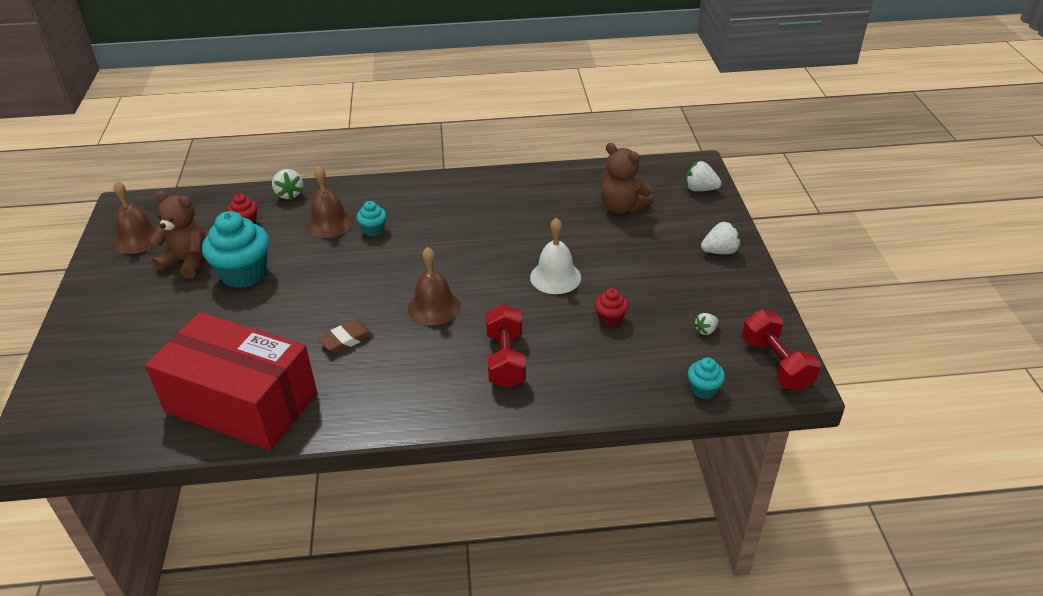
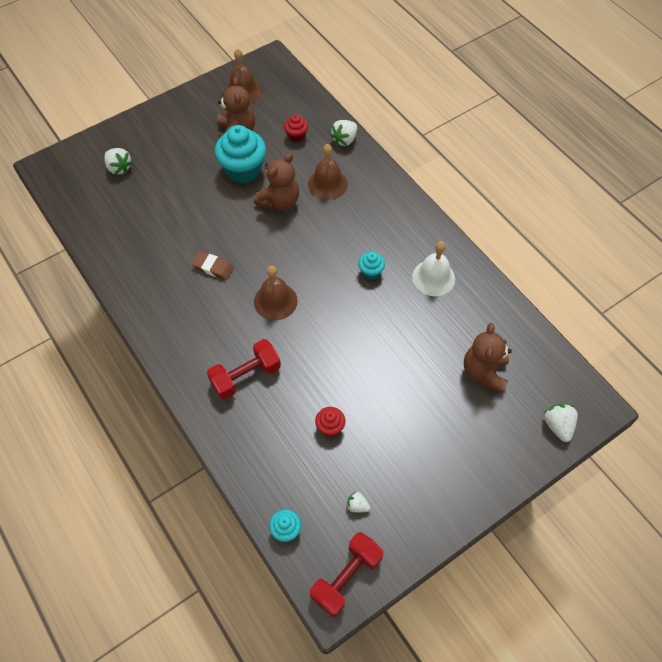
camera: 60 degrees right, 20 degrees up
red box [145,312,317,450] -> none
turquoise cupcake [357,201,387,236] -> turquoise cupcake moved to [358,252,385,280]
white bell [530,218,581,294] -> white bell moved to [412,241,455,296]
white strawberry [701,221,741,254] -> white strawberry moved to [104,148,133,175]
none -> brown teddy bear [254,153,299,210]

